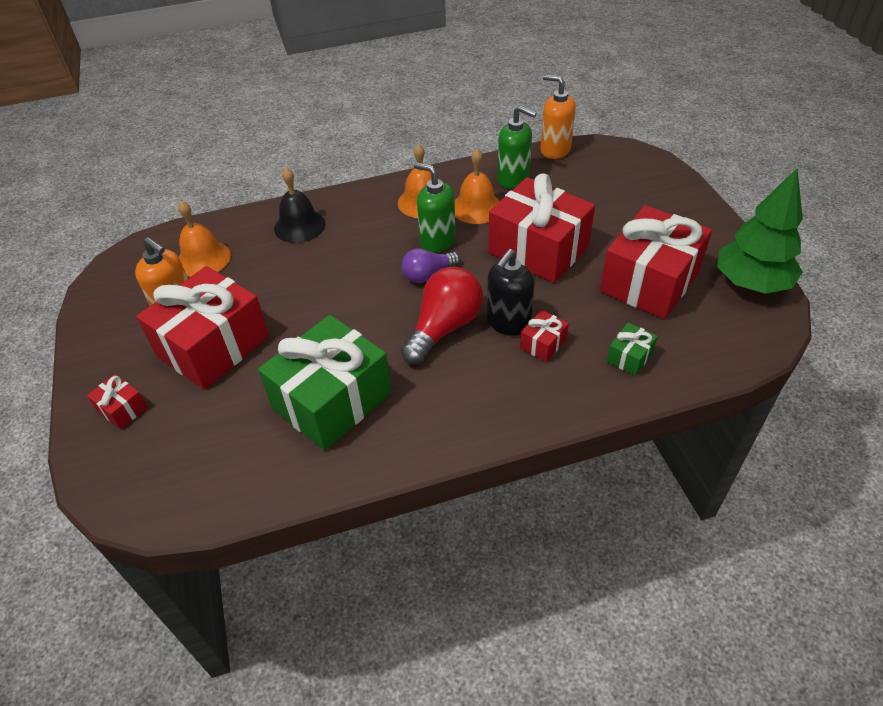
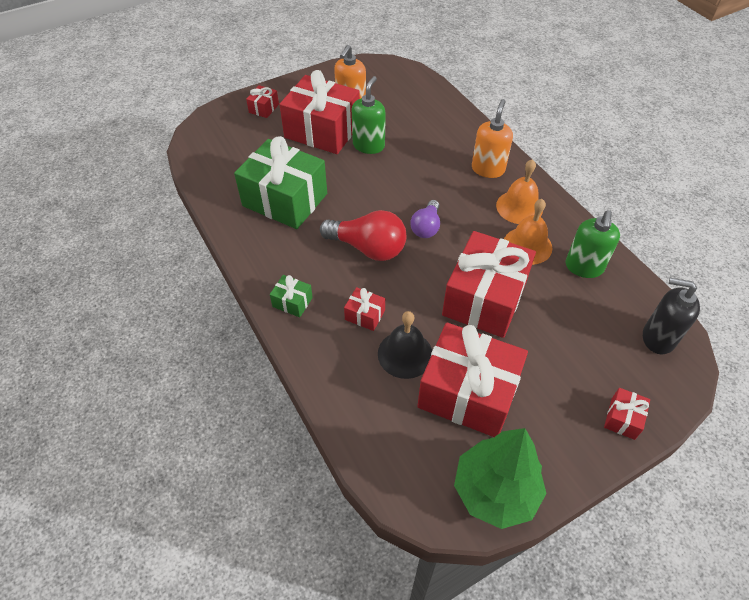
camera: 75 degrees right, 5 degrees up
orange bell [178,201,231,277] -> none
black bell [274,168,326,243] -> black bell moved to [378,311,432,379]
purple light bulb [402,248,460,283] -> purple light bulb turned 120 degrees counterclockwise [410,200,440,238]
green soap dispenser [414,162,456,253] -> green soap dispenser moved to [352,76,386,154]
black soap dispenser [487,249,535,336] -> black soap dispenser moved to [643,278,700,354]
orange soap dispenser [540,75,576,159] -> orange soap dispenser moved to [472,99,513,178]
green gift [606,322,658,376] -> green gift moved to [270,275,313,317]
none -> red gift [604,388,650,440]

